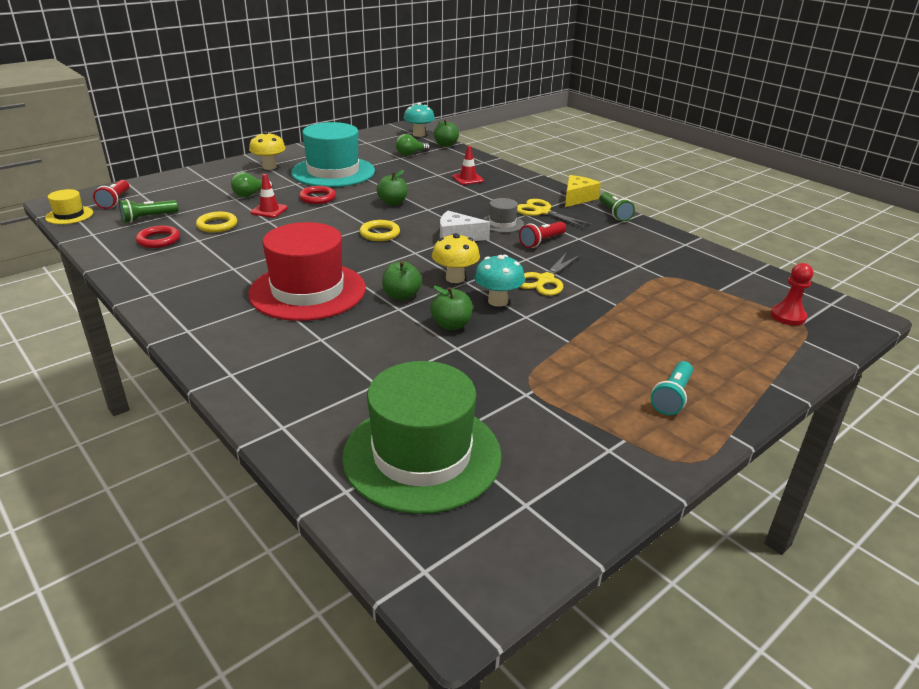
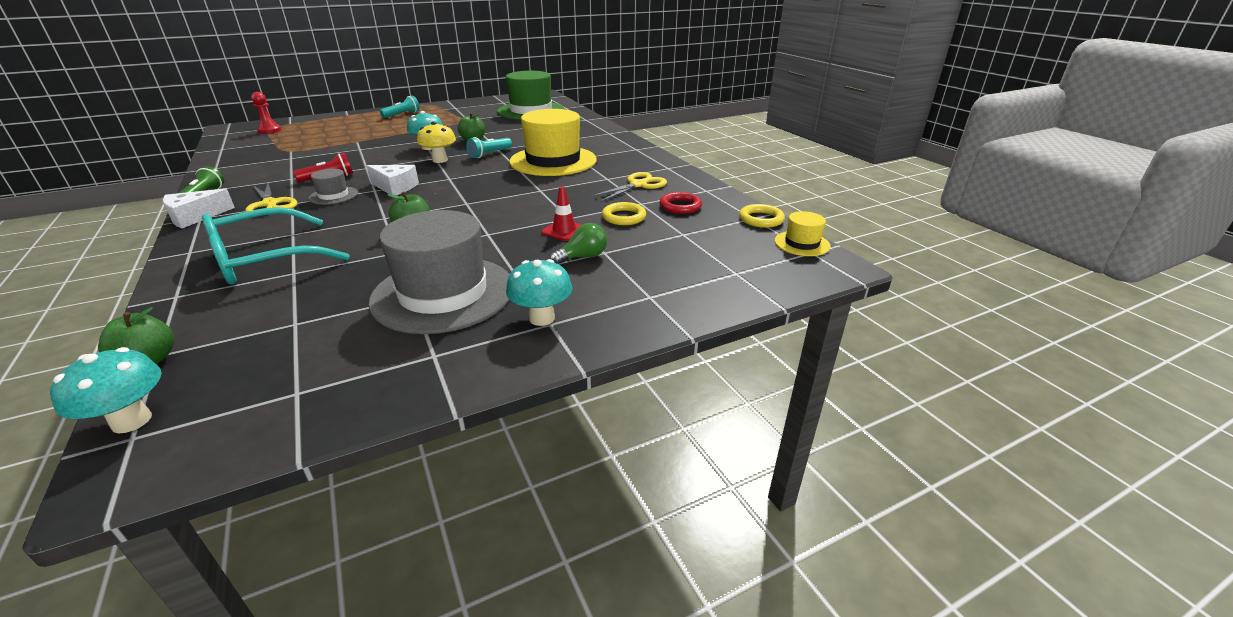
camera: 165 degrees left, 0 degrees up
red flashlight [93,180,129,209] -> none
green flashlight [119,199,178,223] -> none
red hat [248,222,366,321] -> yellow hat [509,109,597,176]
yellow mushroom [249,131,286,170] -> turquoise mushroom [506,259,572,326]
turquoise hat [291,122,375,187] -> grey hat [369,210,509,334]
red ring [299,186,336,204] -> none
yellow ring [360,220,400,241] -> yellow ring moved to [739,204,785,228]
green apple [382,261,422,300] -> turquoise flashlight [466,137,512,158]
green light bulb [395,134,430,156] -> none
red traffic cone [452,146,484,185] -> turquoise glasses [202,207,349,284]
yellow scissors [520,253,580,296] -> yellow scissors moved to [591,172,667,202]
yellow cheese [565,175,601,207] -> white cheese [162,188,235,228]

